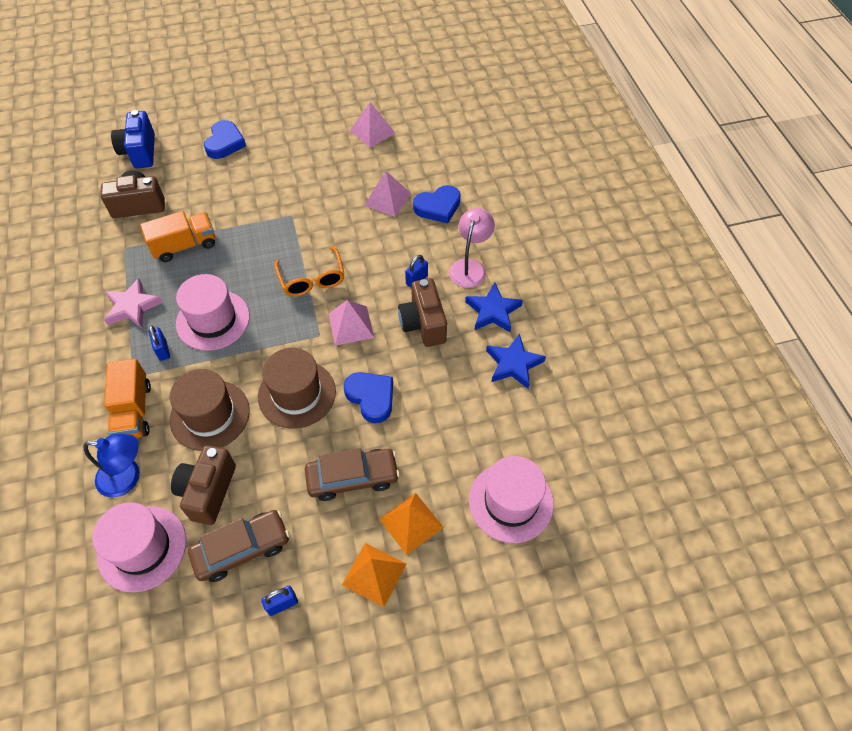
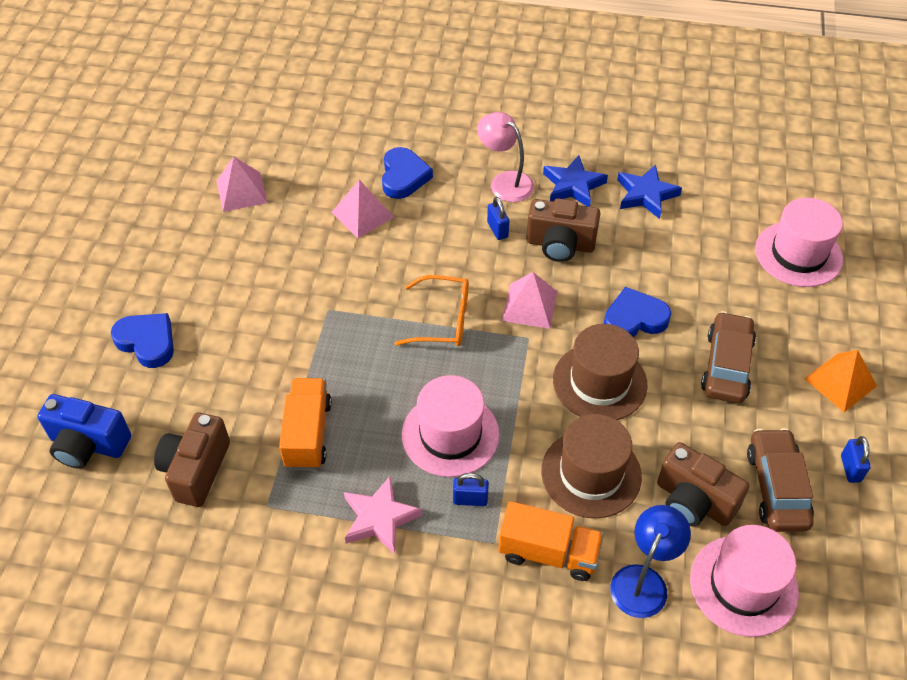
camera: 65 degrees left, 5 degrees down
orange pyramid [379,493,444,555] -> none

